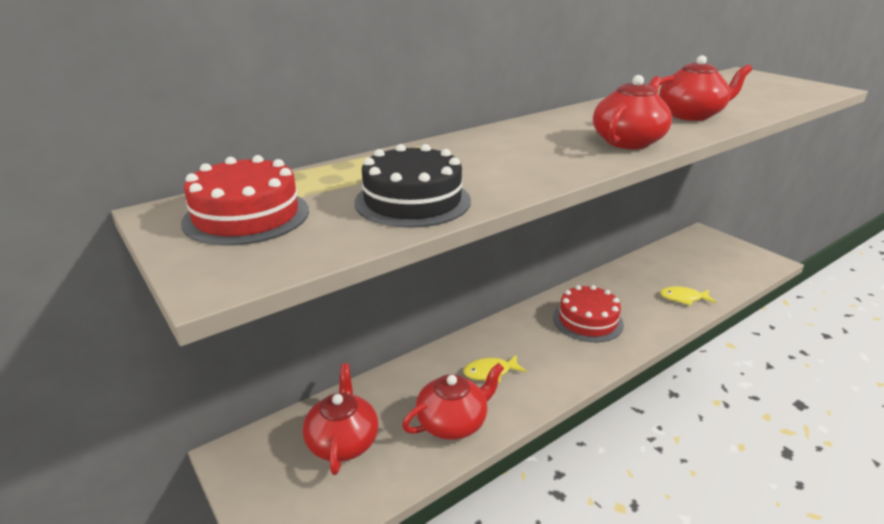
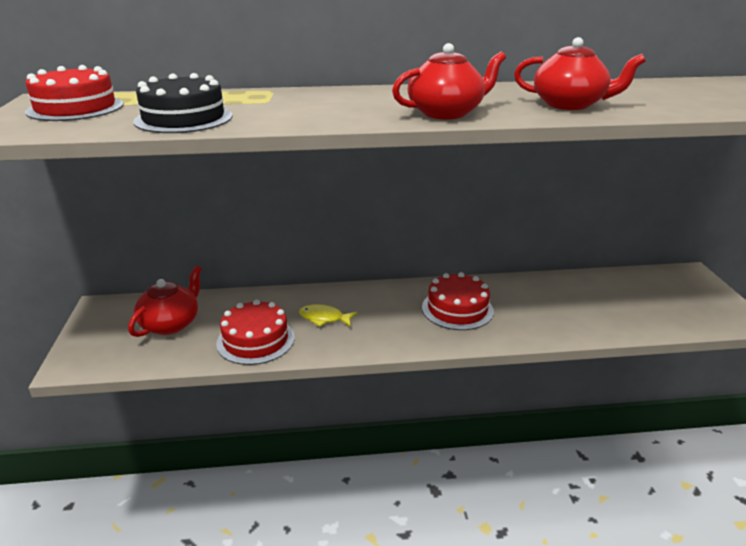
camera: 30 degrees right, 0 degrees up
red teapot [402,363,504,440] -> red cake [216,300,295,365]
yellow fish [660,286,716,306] -> none

